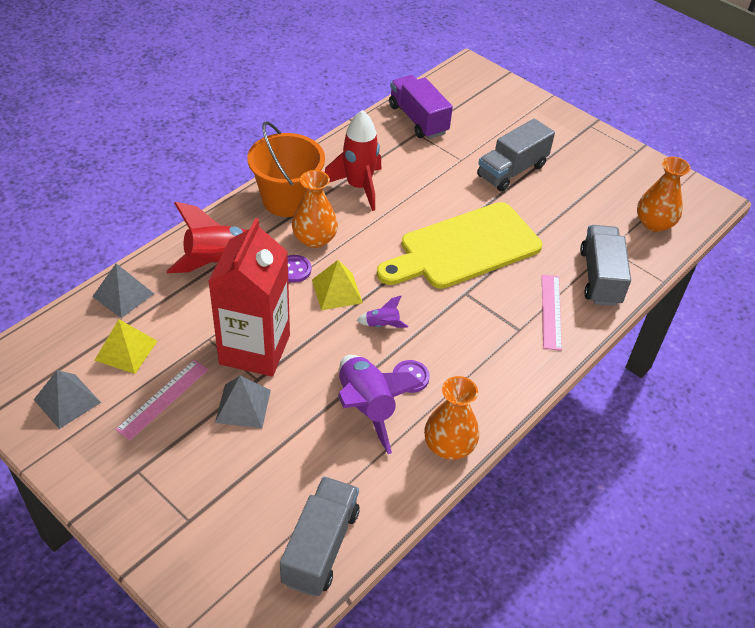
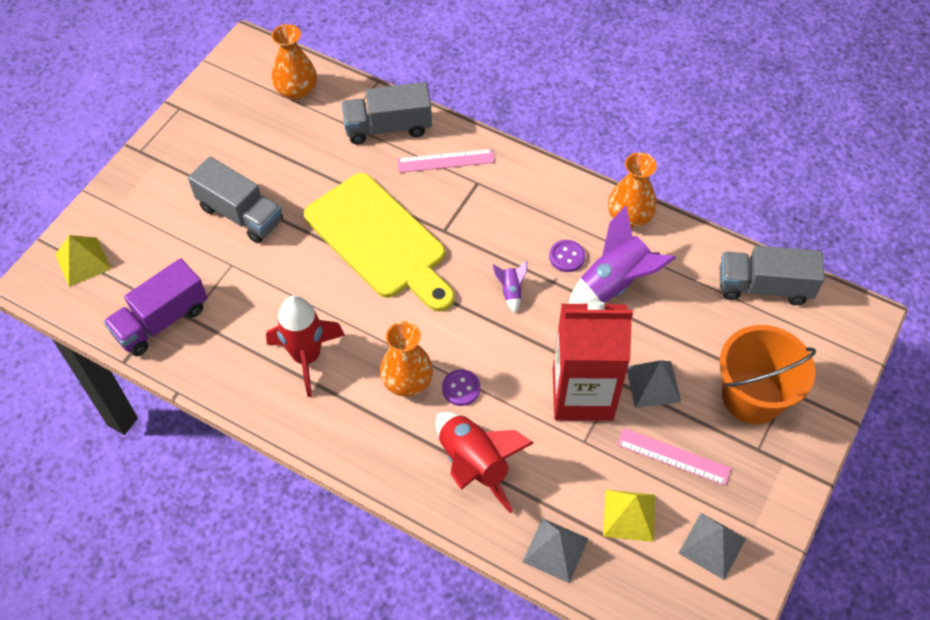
camera: 100 degrees left, 10 degrees up
orange bucket [247,121,325,217] -> orange bucket moved to [720,325,816,424]
yellow pyramid [312,260,363,310] -> yellow pyramid moved to [55,235,111,287]

